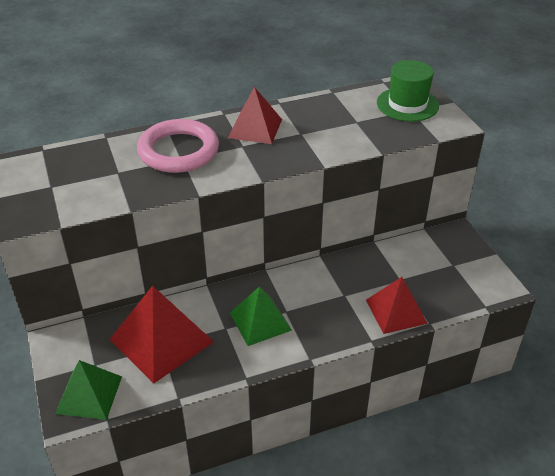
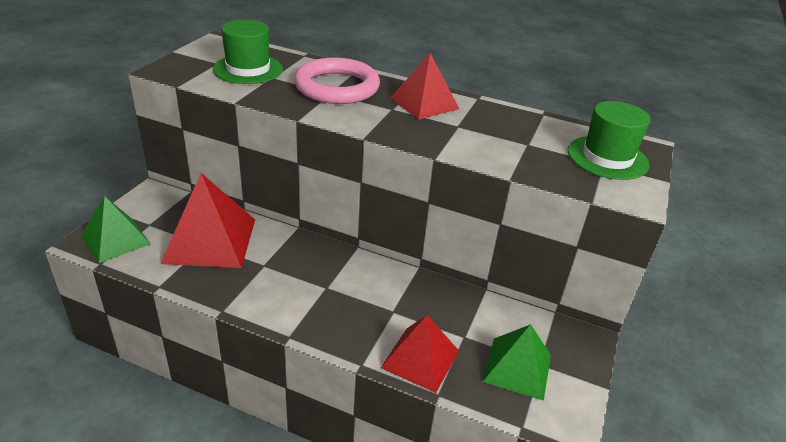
camera: 40 degrees right, 5 degrees down
green pyramid [230,287,292,346] -> green pyramid moved to [482,324,551,401]
none -> green hat [213,20,283,84]

